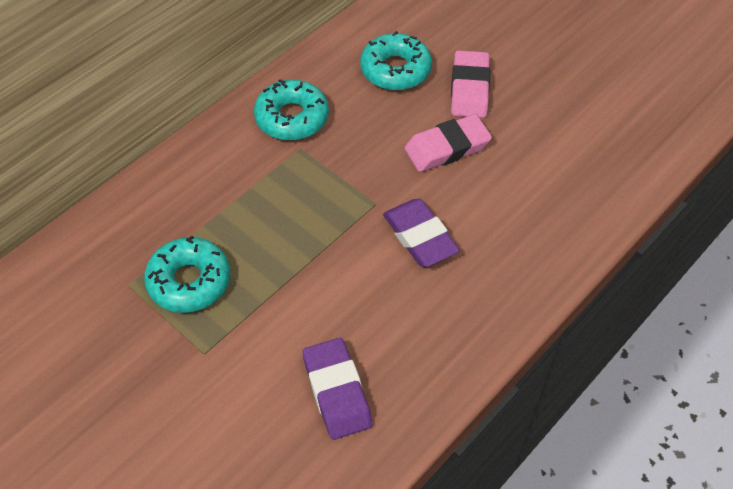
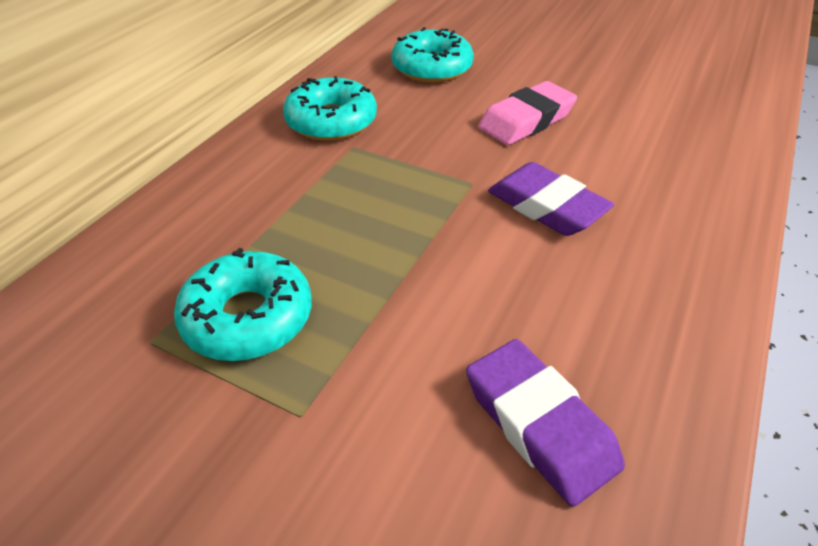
camera: 15 degrees left, 10 degrees down
pink eraser [451,50,490,118] -> none

